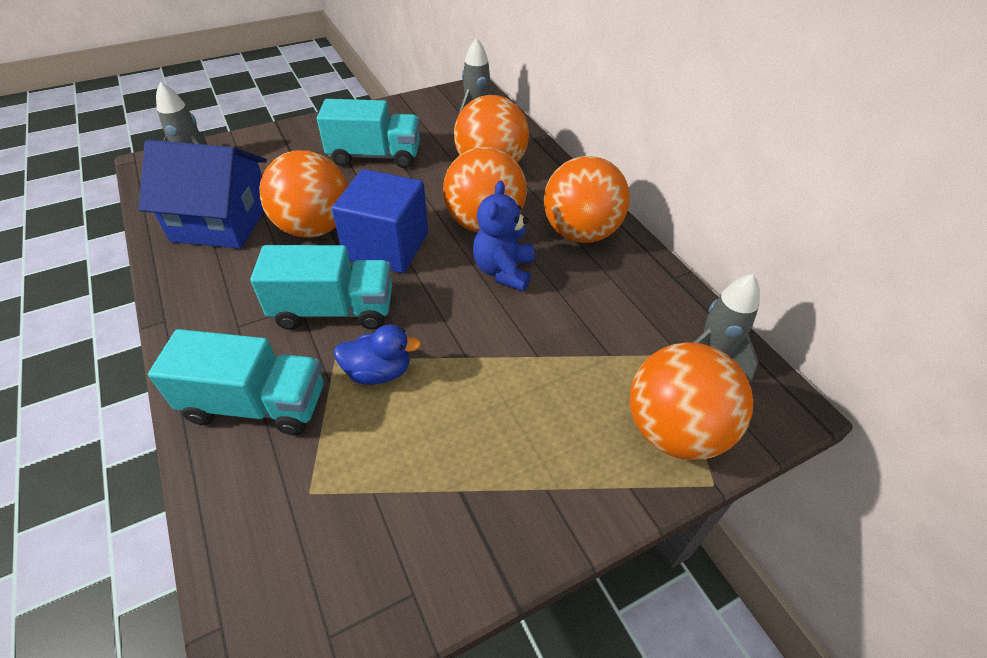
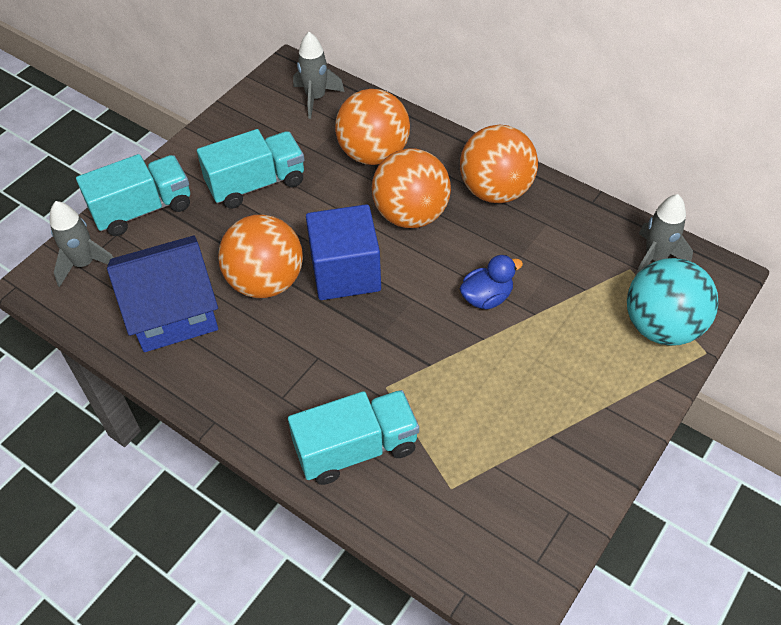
camera: 25 degrees left, 5 degrees up
turquoise truck [250,245,392,330] -> turquoise truck moved to [76,154,190,236]
blue duck [334,325,421,385] -> blue duck moved to [460,255,523,309]
blue teddy bear [473,181,534,291] -> none
orange ball [630,342,753,460] -> turquoise ball [627,258,719,346]

